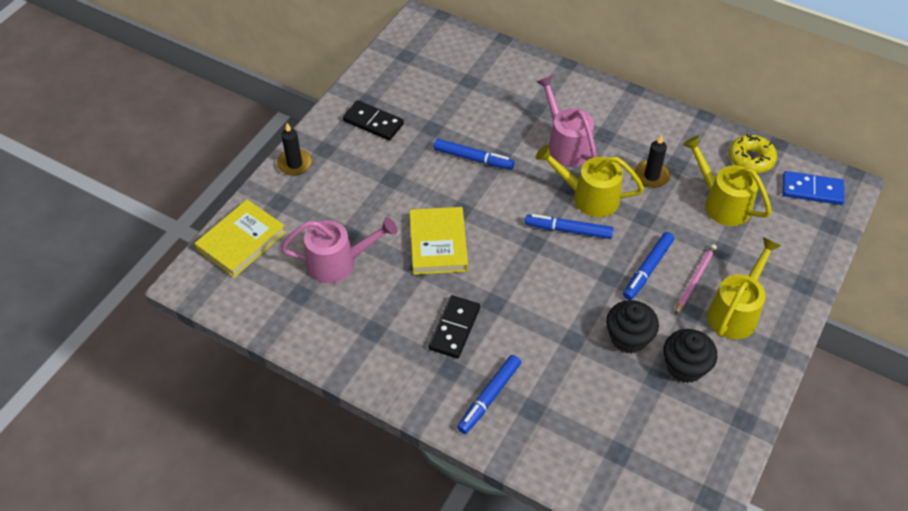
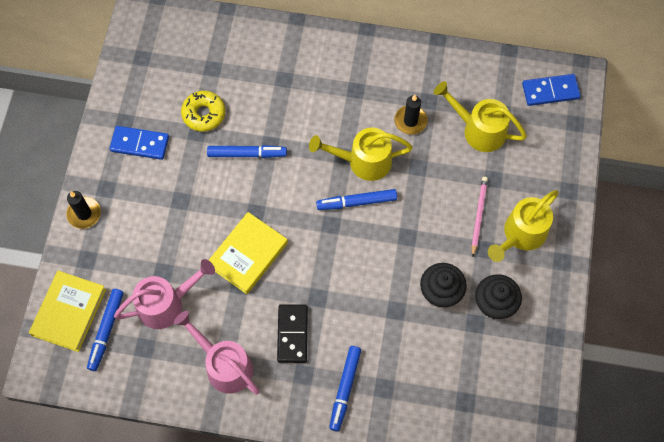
camera: 20 degrees left, 15 degrees up
black domino [343,100,404,141] -> blue domino [110,126,169,160]
yellow book [409,207,468,275] -> yellow book turned 60 degrees clockwise [209,212,288,294]
pink watering can [536,76,597,167] -> pink watering can moved to [174,311,260,395]
blue marker [623,232,674,300] -> blue marker moved to [87,289,124,371]
yellow watering can [707,237,781,339] -> yellow watering can turned 150 degrees counterclockwise [488,190,559,262]
yellow donut [729,134,777,173] -> yellow donut moved to [181,91,225,132]

